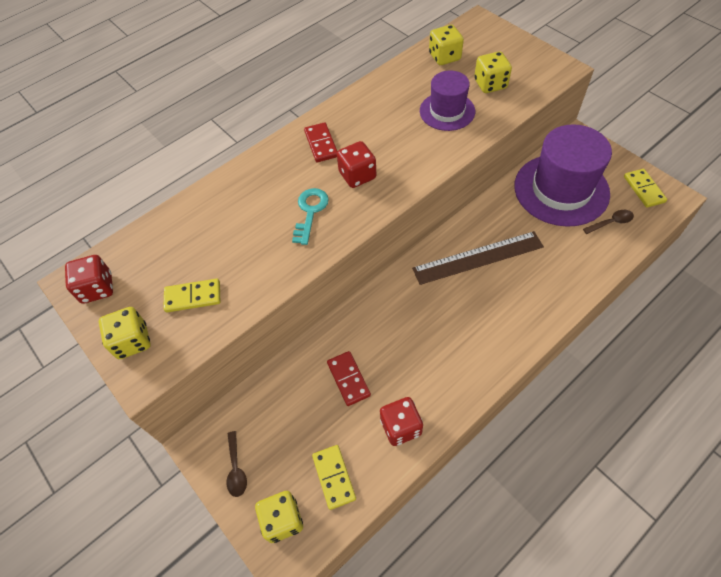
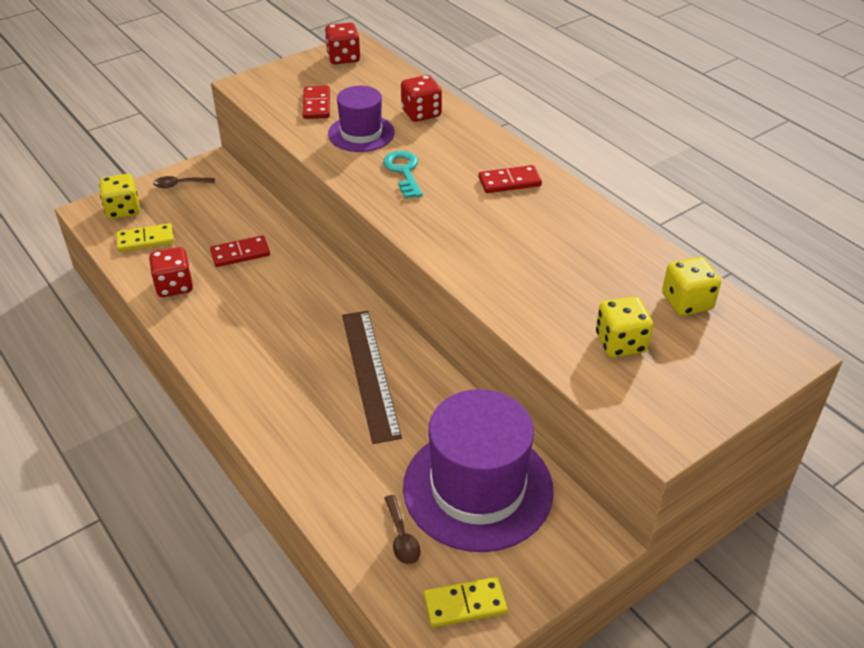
camera: 90 degrees right, 15 degrees down
yellow dice [99,307,151,359] -> none
yellow domino [163,279,220,312] -> red domino [303,86,330,119]
turquoise key [292,188,329,245] -> turquoise key turned 120 degrees counterclockwise [383,151,423,199]
red dice [337,141,376,188] -> red dice moved to [401,75,442,122]
purple hat [420,70,475,131] -> purple hat moved to [328,86,395,152]

